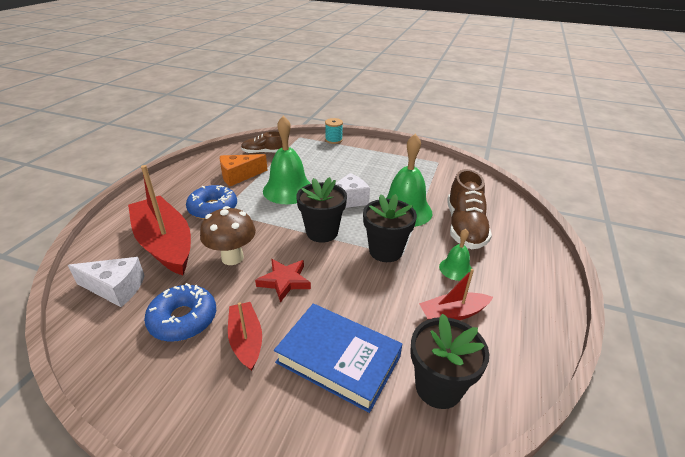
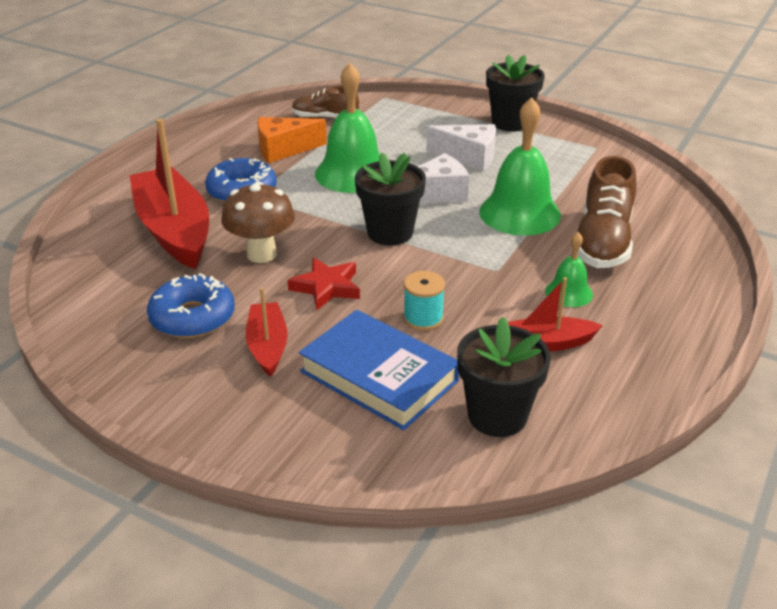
camera: 10 degrees right, 0 degrees up
white cheese [68,257,145,307] -> white cheese moved to [426,124,496,171]
turquoise spool [325,118,343,144] -> turquoise spool moved to [403,271,445,331]
black flower pot [363,194,417,262] -> black flower pot moved to [486,55,545,132]

